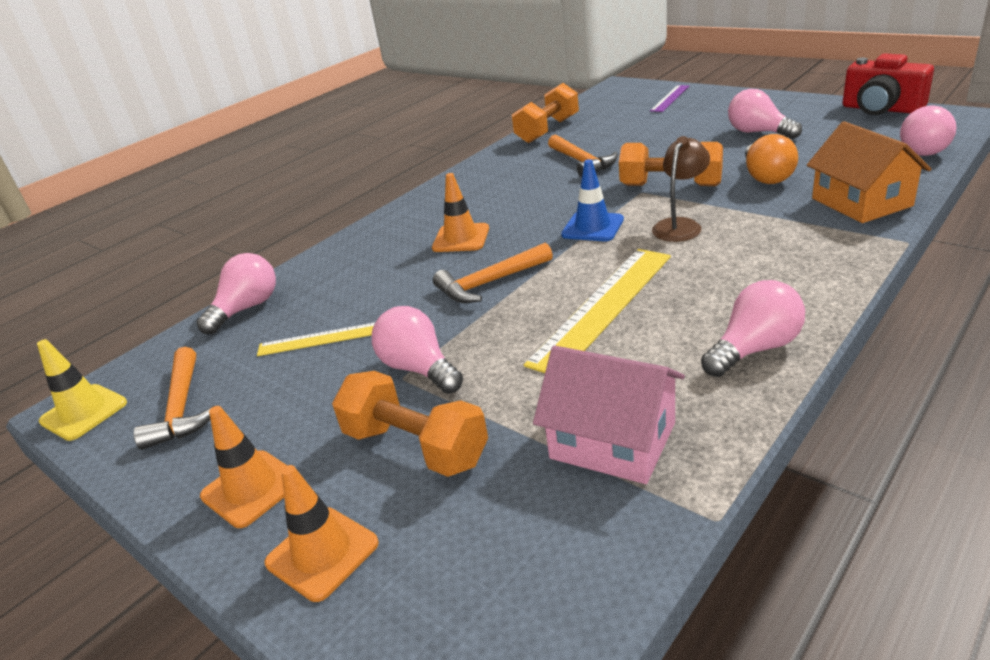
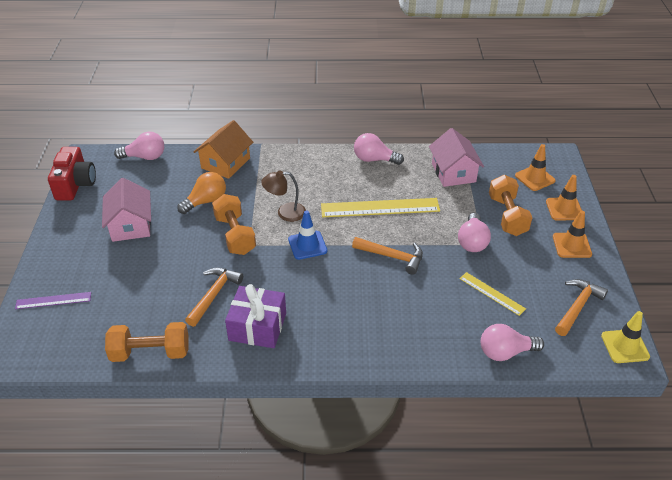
camera: 135 degrees left, 10 degrees up
orange traffic cone [432,173,489,252] -> orange traffic cone moved to [515,144,556,191]
pink light bulb [728,89,802,139] -> pink house [102,178,151,242]
none -> purple gift [225,284,286,348]

